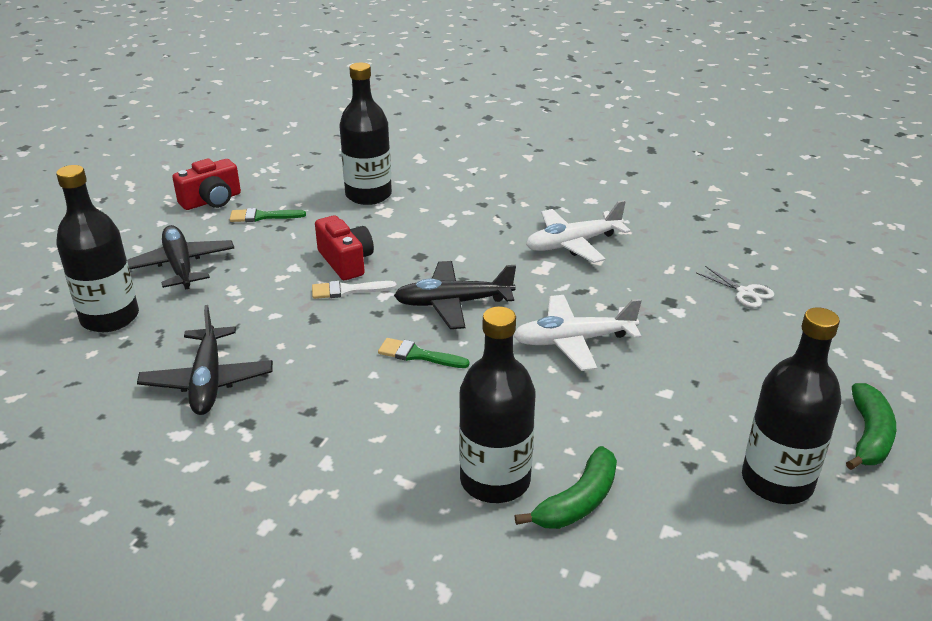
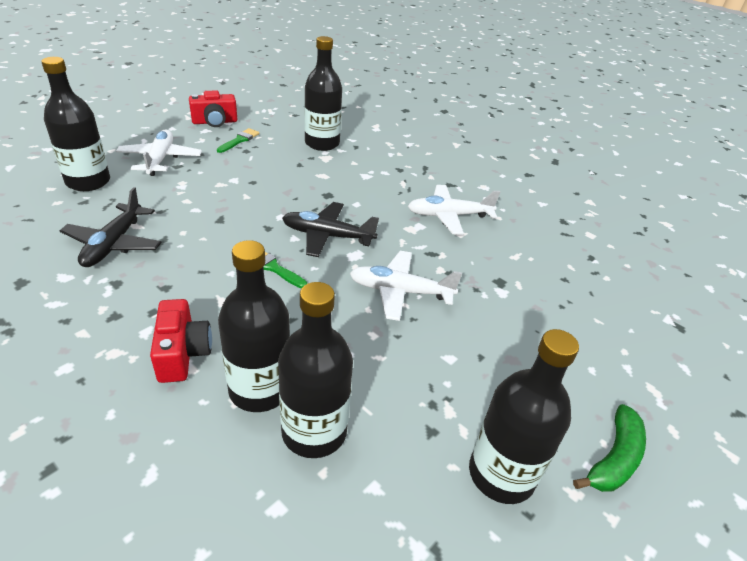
camera: 15 degrees right, 5 degrees up
black plane [127,225,234,290] -> white plane [116,129,202,176]
green brush [230,208,306,222] -> green brush turned 105 degrees clockwise [217,128,259,153]
white brush [312,281,397,299] -> none
red camera [315,215,374,280] -> red camera moved to [150,299,212,383]
green banana [515,446,617,529] -> black bottle [278,282,353,458]
white scissors [696,266,774,308] -> none

